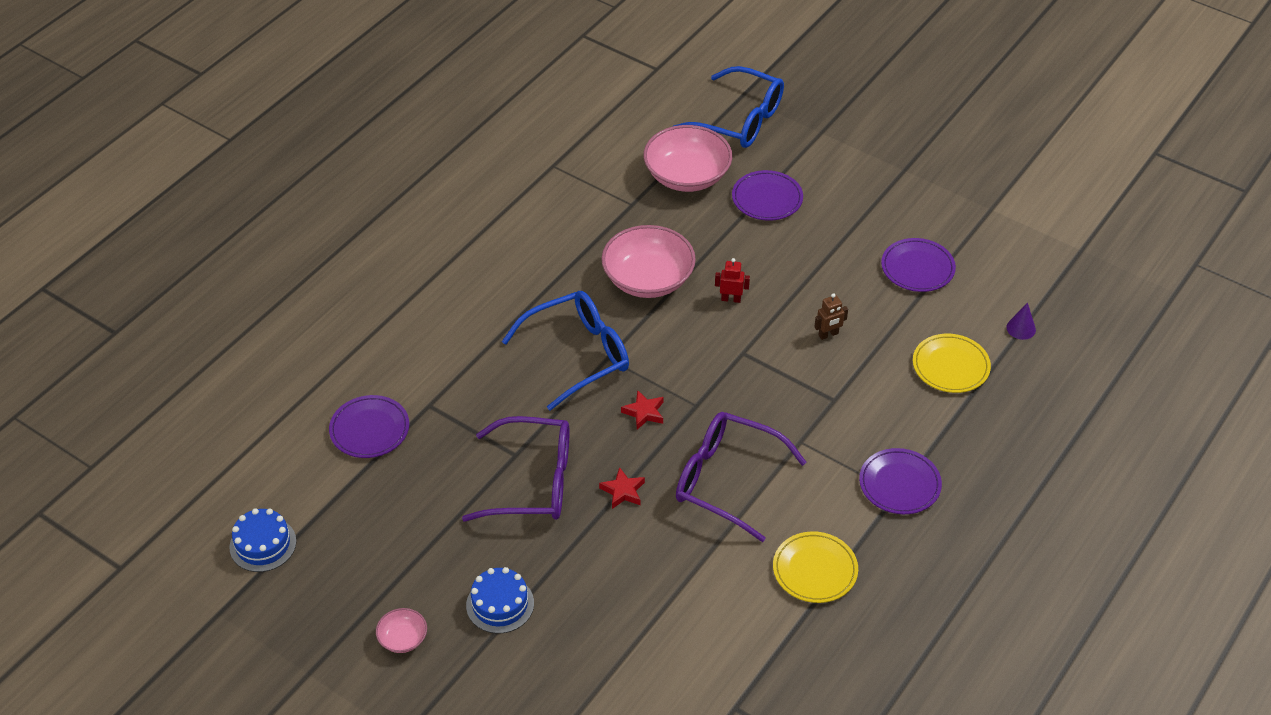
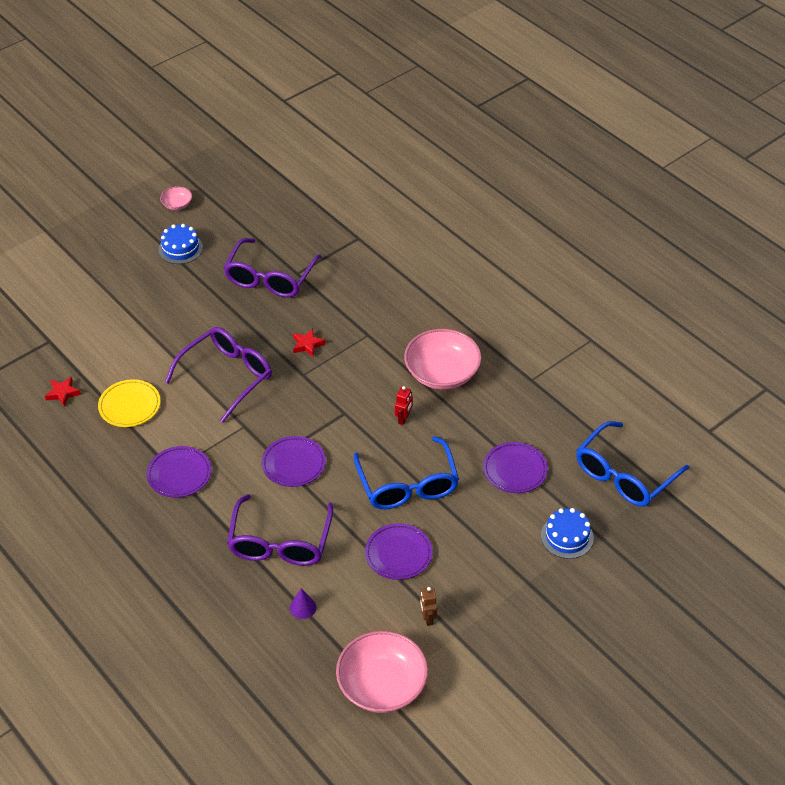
camera: 105 degrees right, 0 degrees up
blue cake [229,508,296,572] -> blue cake moved to [541,508,594,559]
purple plate [329,395,409,458] -> purple plate moved to [262,436,326,487]
blue glasses [502,291,629,410] -> blue glasses moved to [354,436,459,509]
red star [599,467,645,509] -> red star moved to [45,377,81,407]
pink bowl [643,125,732,192] -> pink bowl moved to [336,631,428,713]
brown robot [814,293,848,340] -> brown robot moved to [420,587,437,626]
yellow plate [913,334,991,393] -> purple glasses [227,494,333,566]

